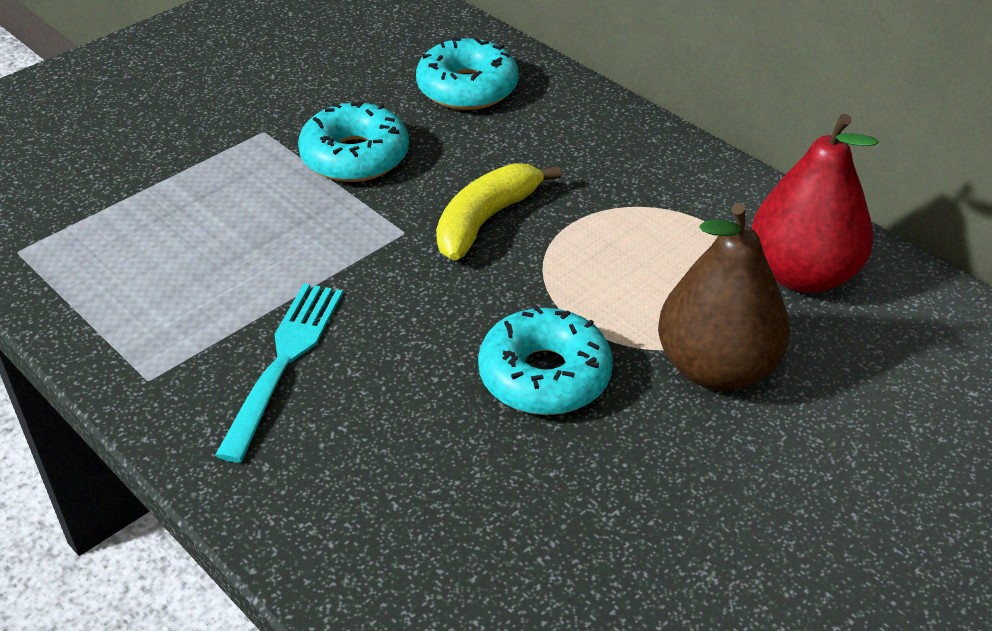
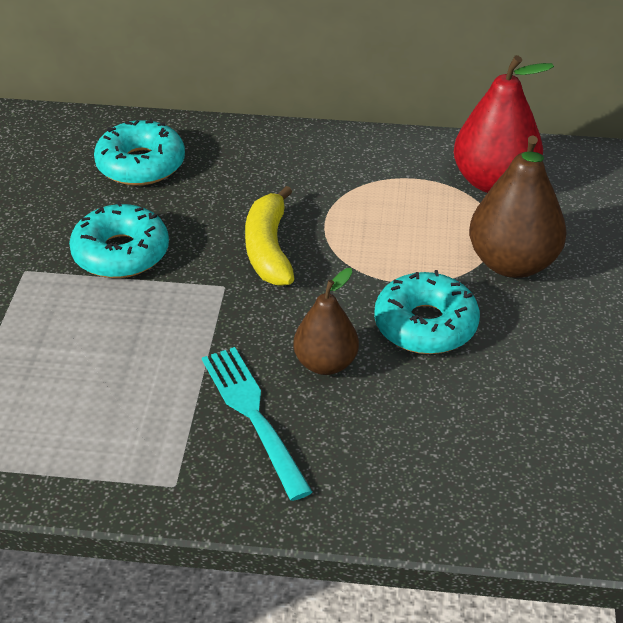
camera: 40 degrees left, 0 degrees up
none -> brown pear [293,268,359,375]

